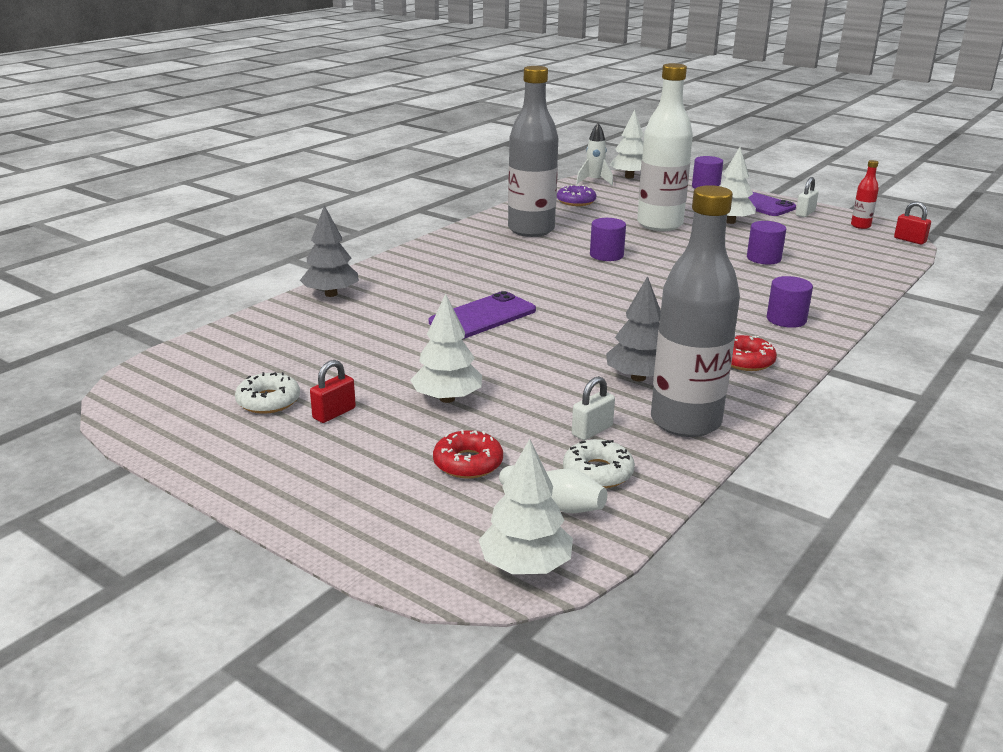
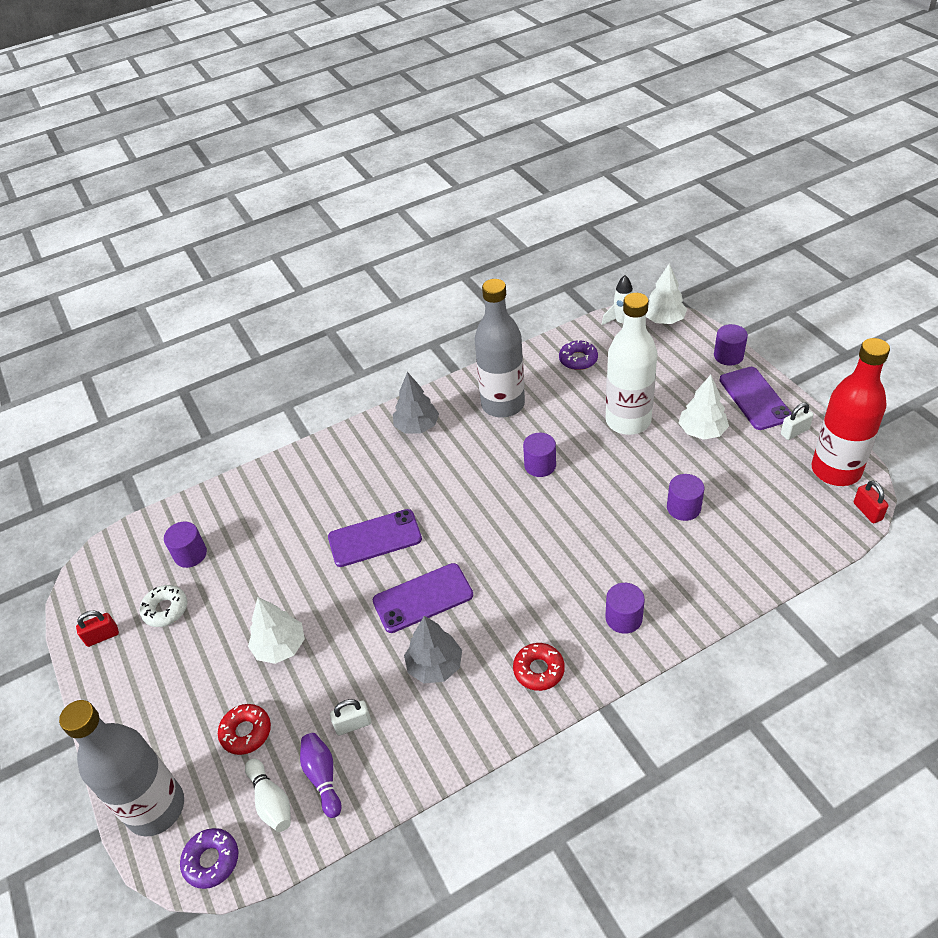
camera: 30 degrees right, 20 degrees up
grey tree [300,205,359,297] -> grey tree moved to [393,372,439,434]
red padlock [310,360,356,423] -> red padlock moved to [76,611,119,647]
white tree [479,439,573,574] -> purple donut [180,828,238,889]
white donut [563,439,635,488] -> purple bowling pin [300,733,342,818]
grey bottle [651,185,740,437] -> grey bottle moved to [59,700,184,837]
red bottle [851,160,879,229] -> red bottle [811,338,890,486], size x2.34
none -> purple cylinder [164,521,207,568]
none -> purple phone [373,563,473,633]

